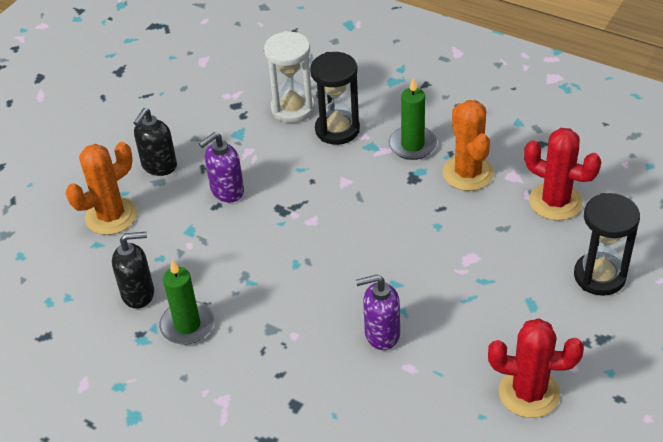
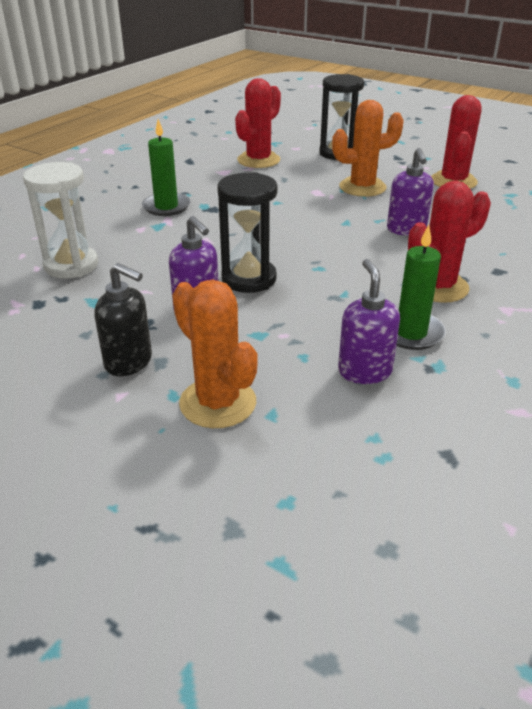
camera: 90 degrees left, 10 degrees down
black soap dispenser [112,232,154,309] -> purple soap dispenser [338,259,400,384]
black hourglass [310,52,360,145] -> black hourglass moved to [217,172,278,293]
orange cactus [442,100,494,191] -> orange cactus moved to [332,100,404,197]
none -> red cactus [408,181,491,303]

